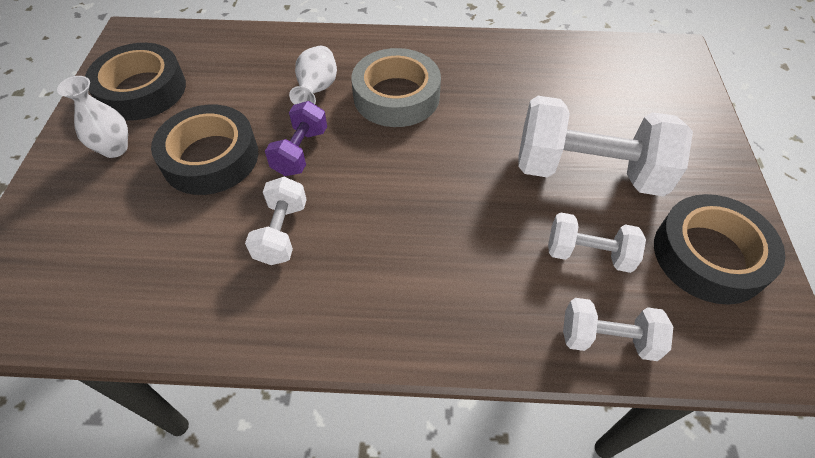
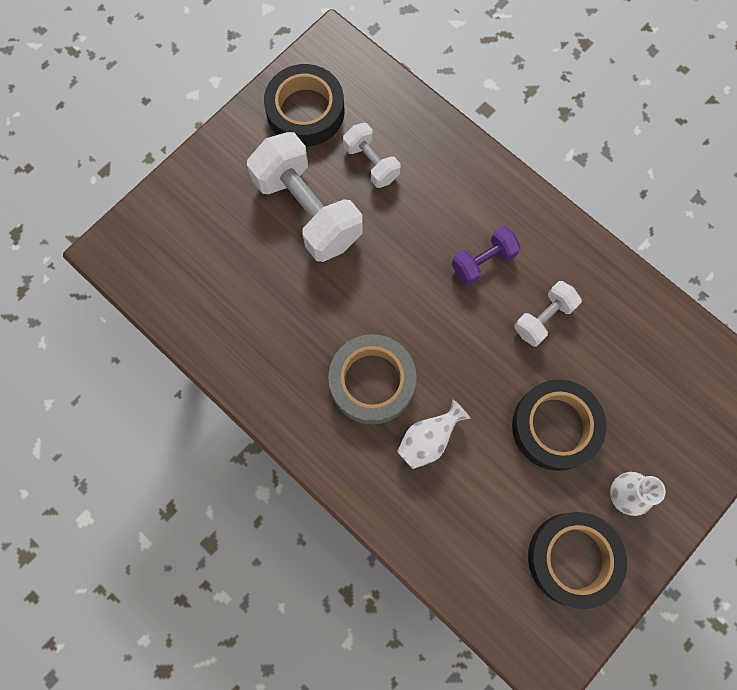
camera: 140 degrees left, 20 degrees up
purple dumbbell [265,101,327,176] -> purple dumbbell moved to [452,226,521,286]
white dumbbell [563,298,673,361] -> none

